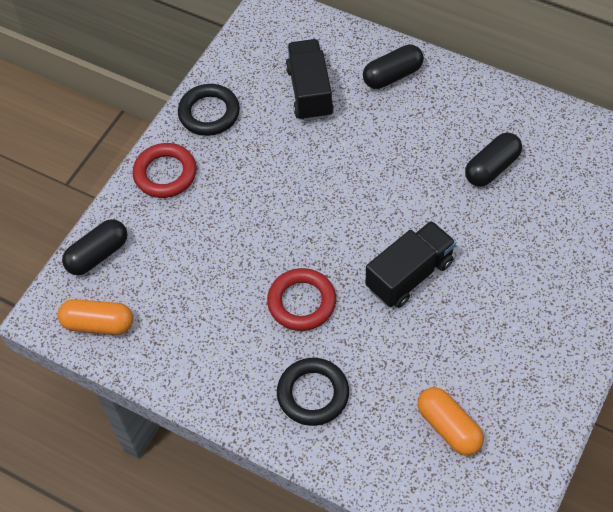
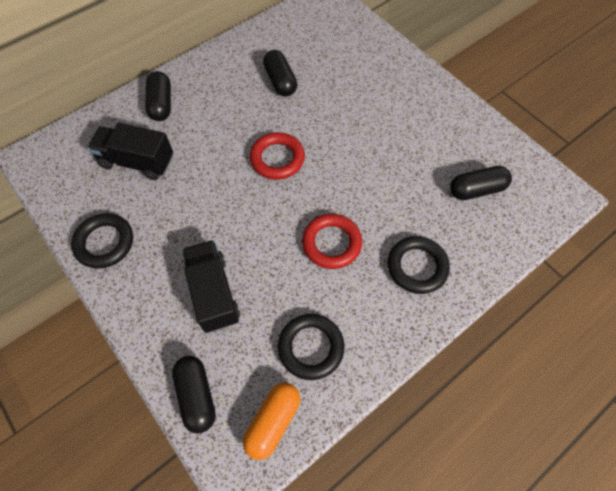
camera: 70 degrees left, 5 degrees up
red ring [133,143,197,198] -> red ring moved to [250,132,305,180]
black truck [366,221,456,308] -> black truck moved to [182,240,240,333]
orange capsule [417,387,484,456] -> black capsule [450,166,512,200]
none -> black ring [278,314,344,380]

